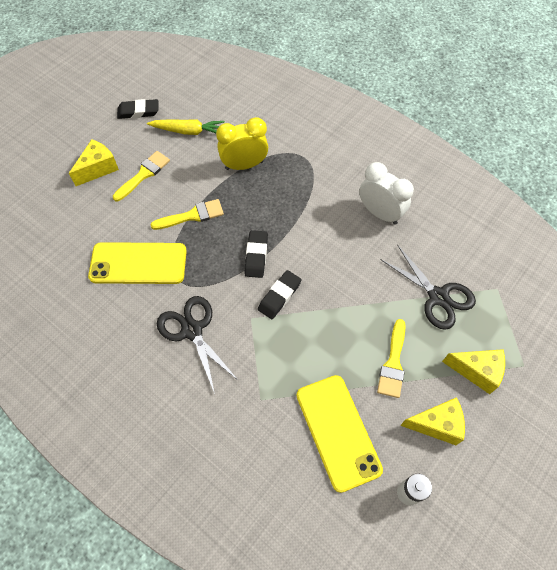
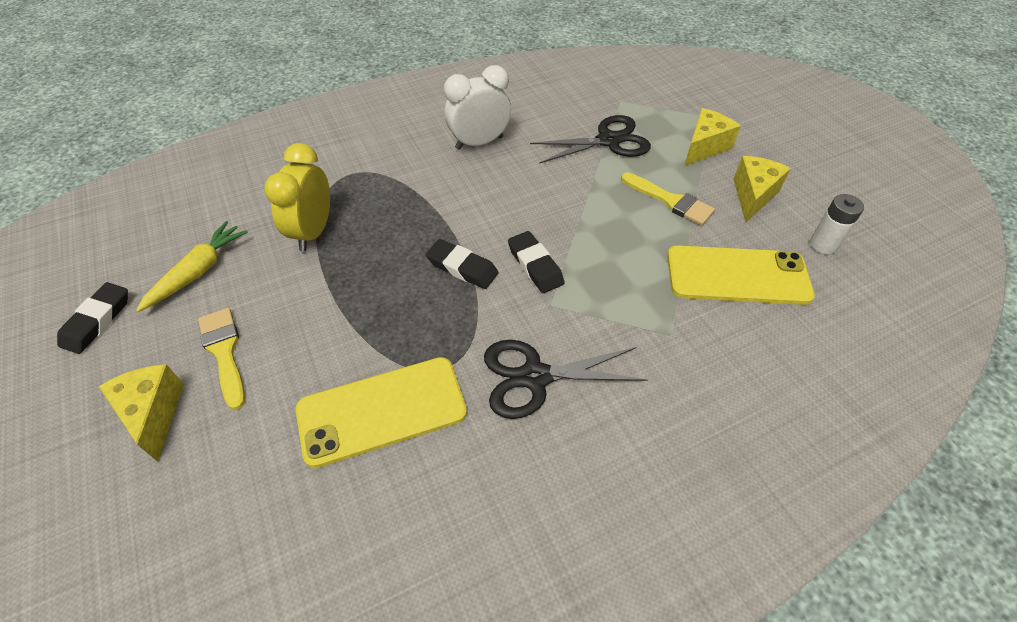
camera: 65 degrees left, 10 degrees down
yellow phone [88,242,187,284] -> yellow phone turned 45 degrees clockwise [296,357,467,468]
yellow brush [150,199,224,230] -> none

